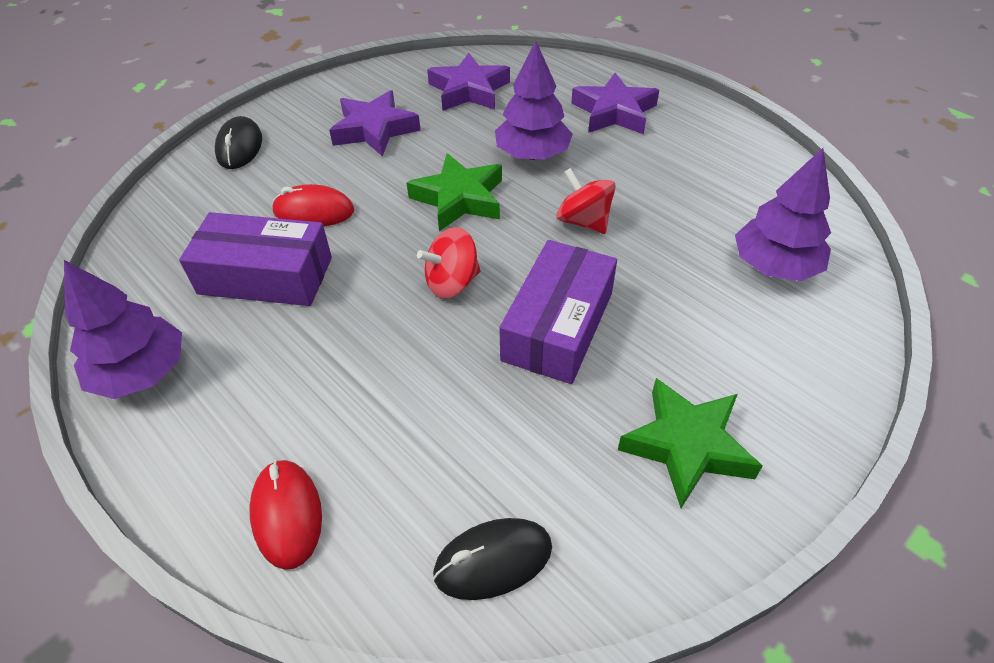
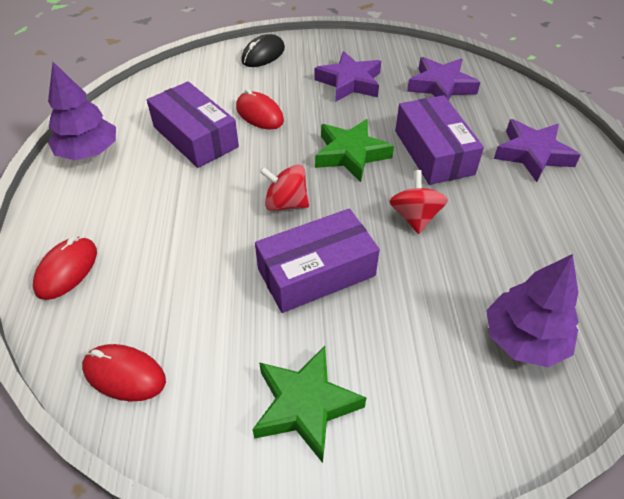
camera: 40 degrees right, 0 degrees up
black mouse [433,518,552,600] -> red mouse [82,344,166,401]
purple tree [495,41,573,160] -> purple box [395,95,484,185]

